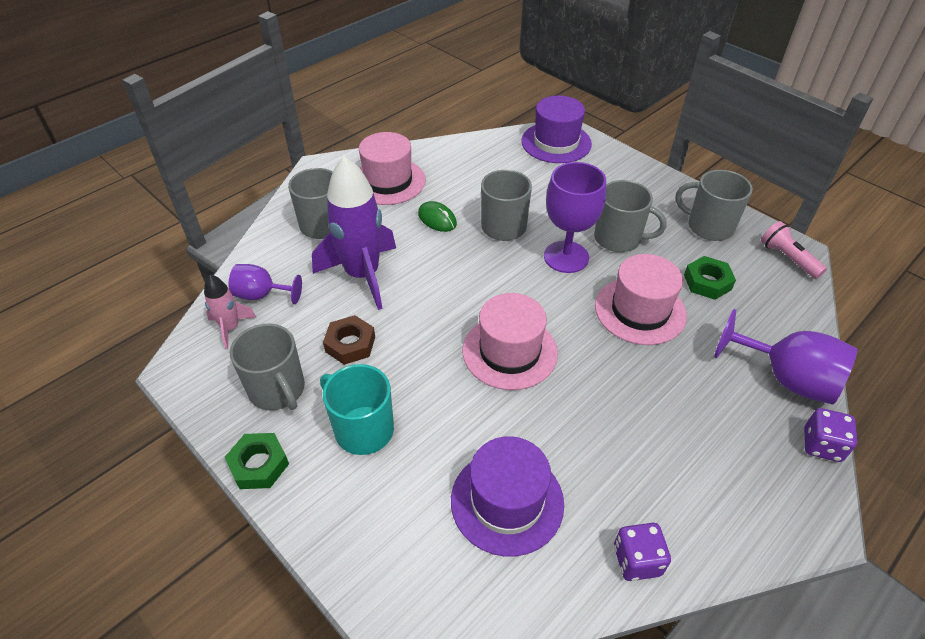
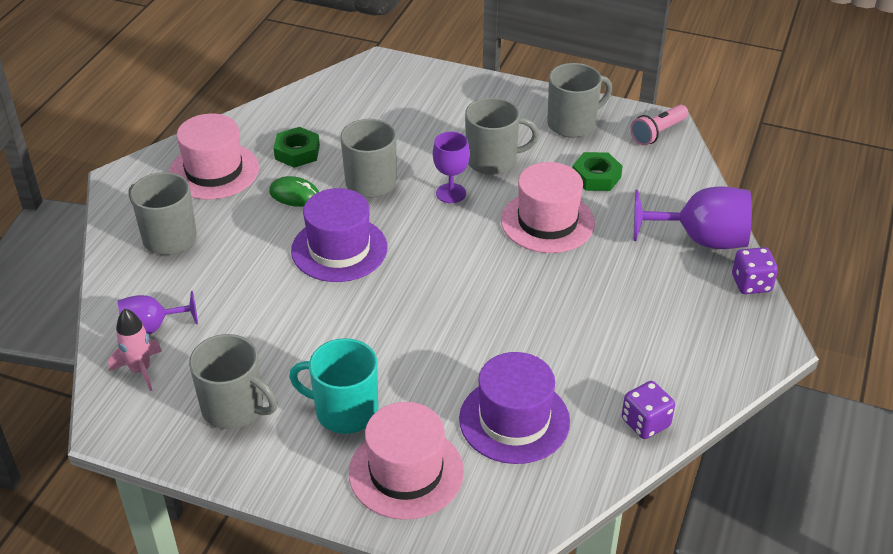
camera: 25 degrees left, 5 degrees down
green nut [225,433,289,489] -> green nut moved to [274,127,320,168]
purple rocket [312,156,396,310] -> none
brown nut [323,315,375,365] -> none
pink hat [463,293,558,390] -> pink hat moved to [349,402,464,520]
purple hat [521,96,592,163] -> purple hat moved to [291,188,388,282]
purple goblet [544,162,606,273] -> purple goblet [433,132,470,203], size x0.61
grey mug [675,170,753,241] -> grey mug turned 150 degrees clockwise [547,63,612,138]
pink flashlight [761,221,827,279] -> pink flashlight turned 75 degrees counterclockwise [630,105,688,146]

